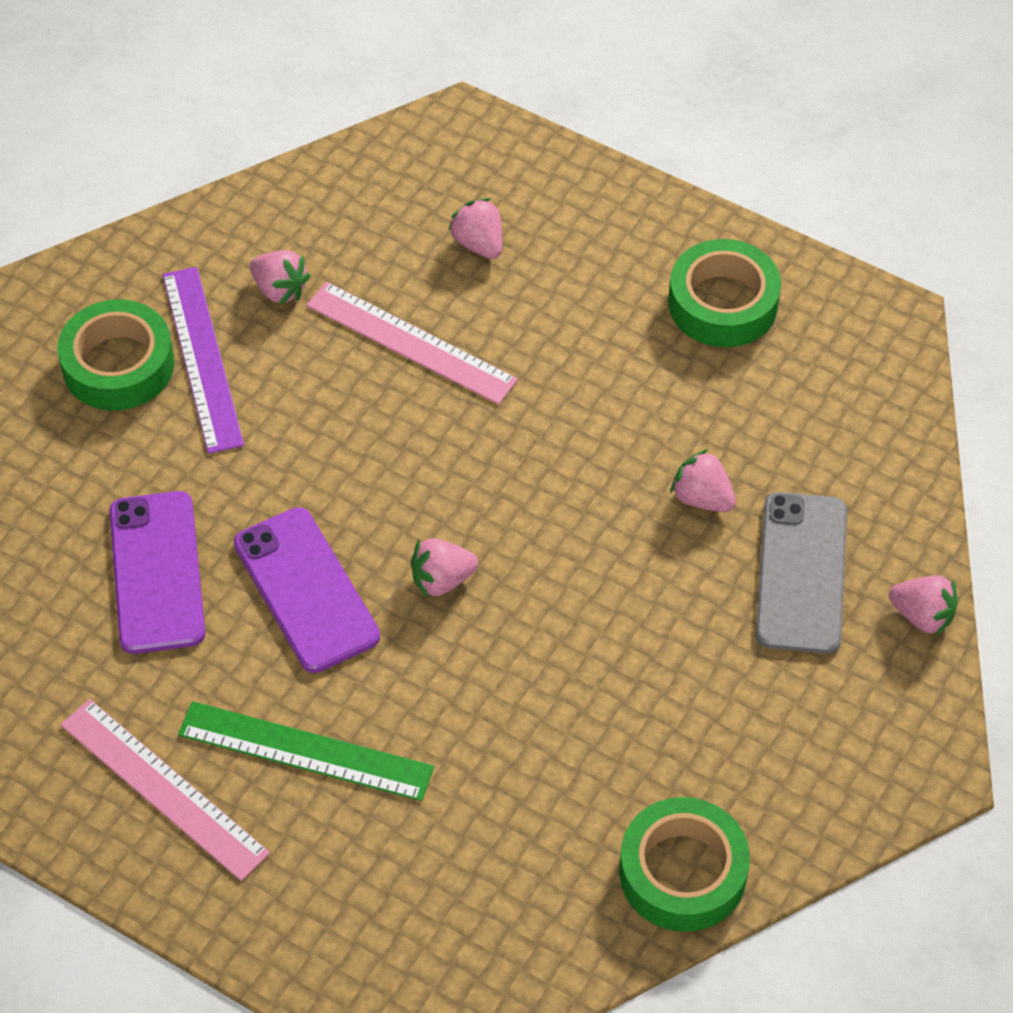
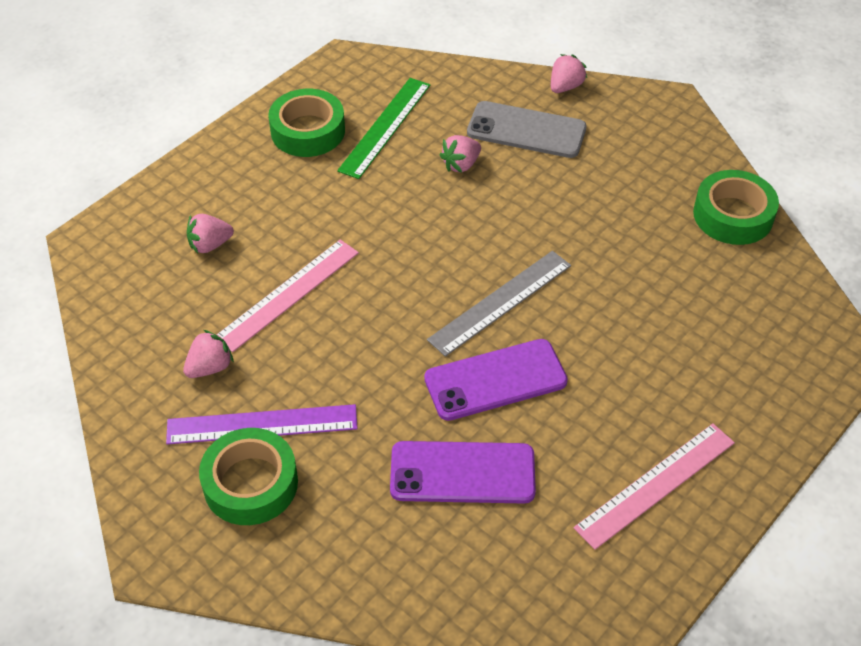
camera: 80 degrees left, 5 degrees down
green ruler [178,701,434,801] -> green ruler moved to [337,78,430,179]
pink strawberry [411,538,478,598] -> grey ruler [427,251,571,357]

